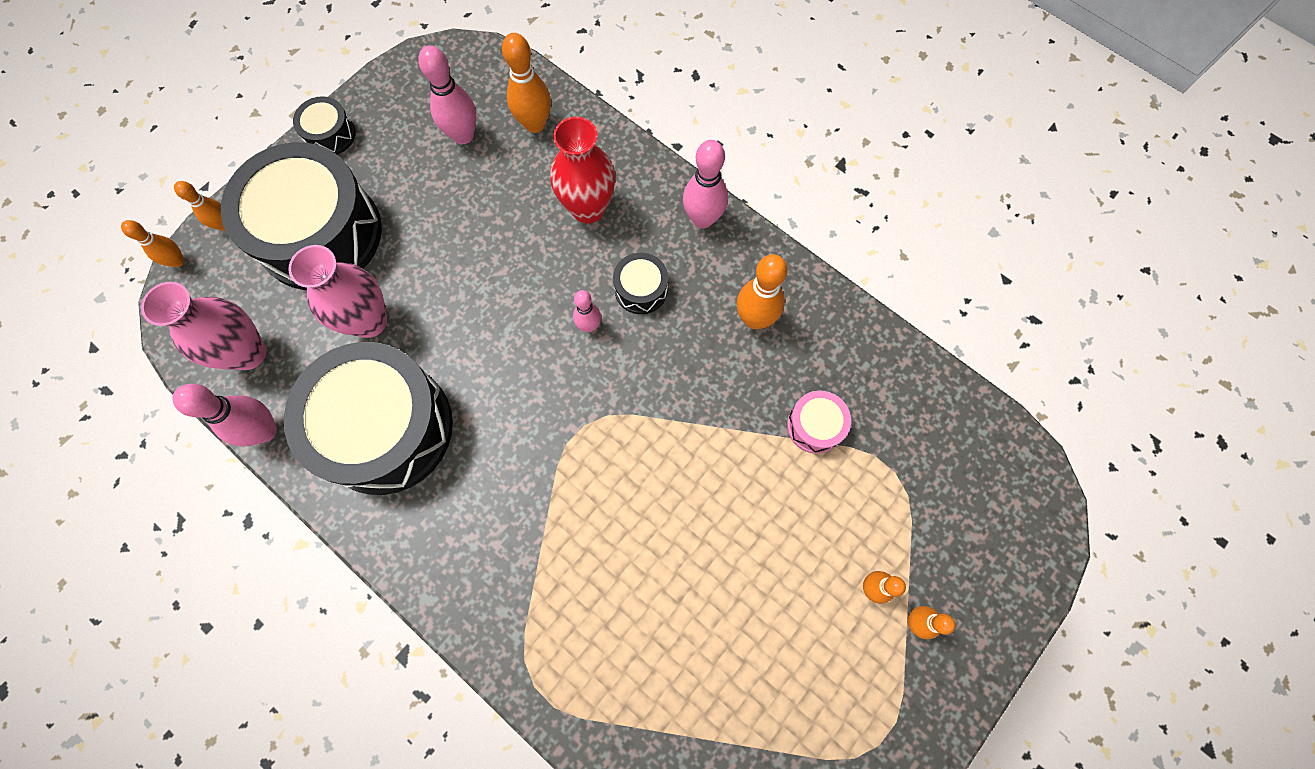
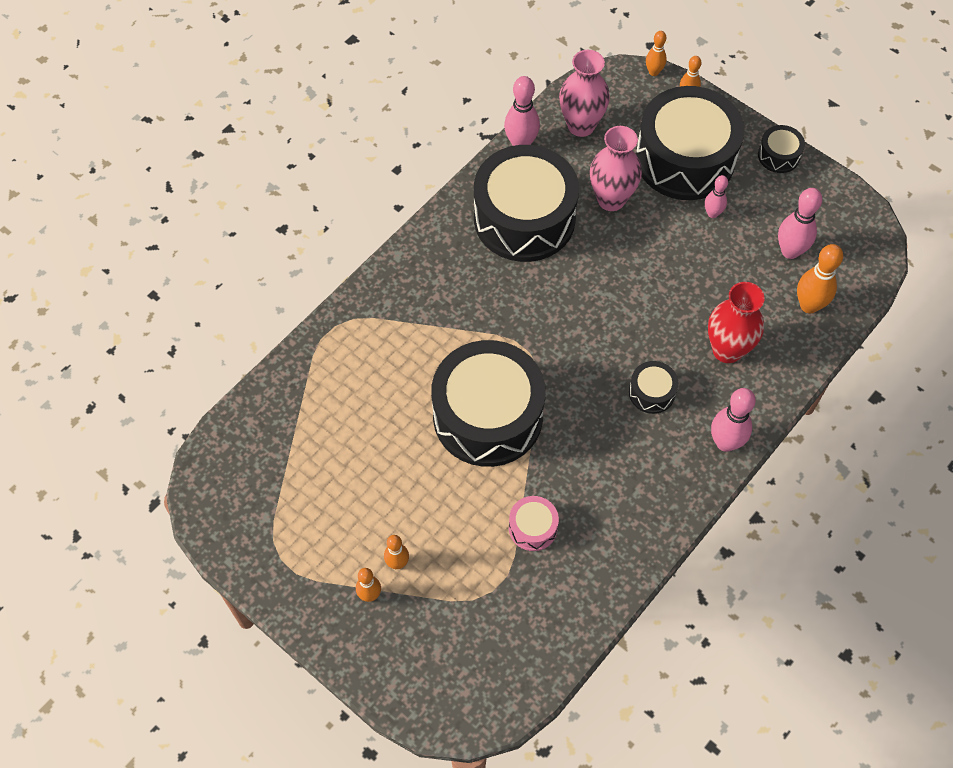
camera: 90 degrees right, 10 degrees down
pink bowling pin [573,290,601,332] -> pink bowling pin moved to [705,175,728,218]
orange bowling pin [736,254,788,329] -> none
none -> black drum [431,340,546,467]

